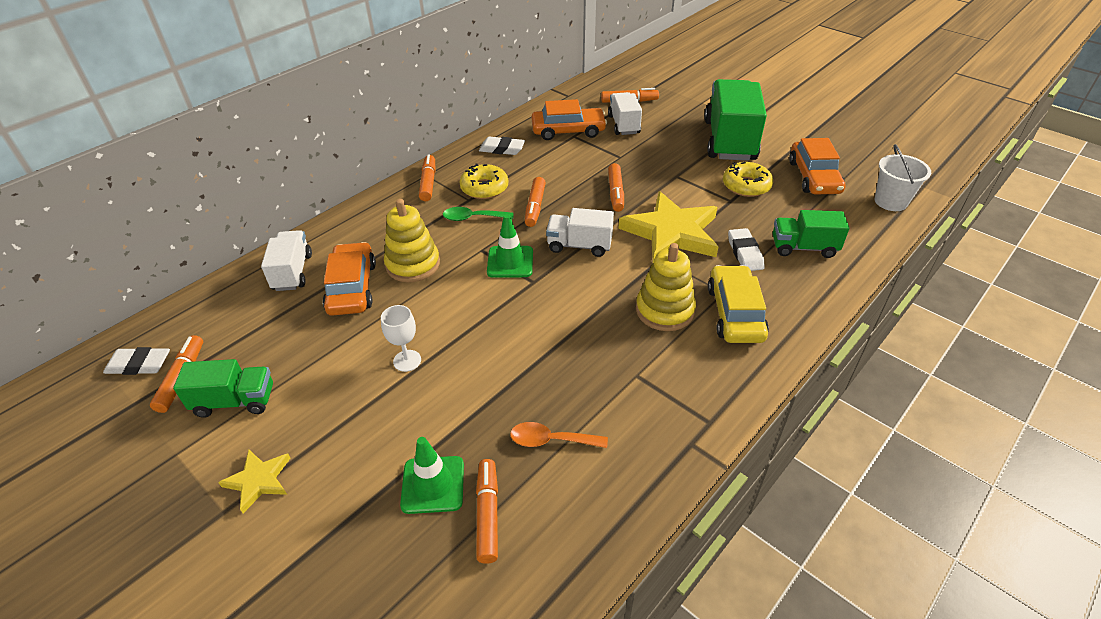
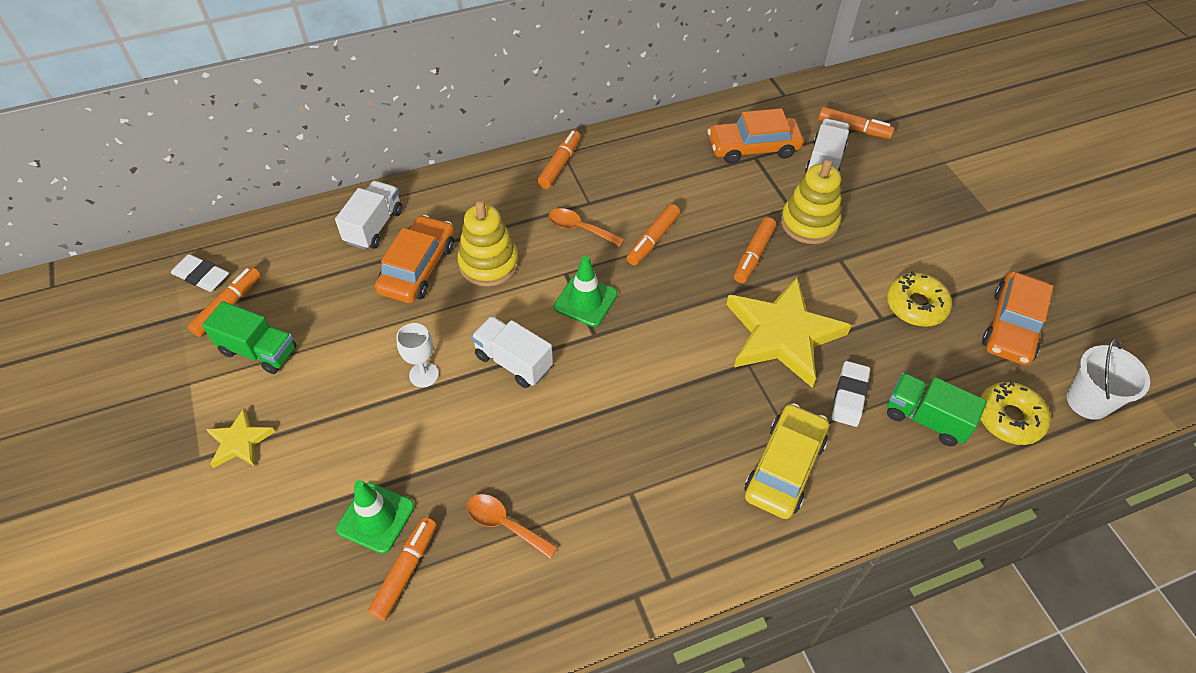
camera: 25 degrees right, 10 degrees up
green spoon [443,207,514,221] -> orange spoon [548,208,624,247]
yellow donut [460,163,508,199] -> yellow donut moved to [980,381,1051,445]
white eraser [479,137,525,155] -> none
orange car [531,99,607,140] -> orange car turned 150 degrees clockwise [708,108,804,164]
white truck [546,208,614,257] -> white truck moved to [471,316,553,388]
yellow stacking toy [636,243,696,331] -> yellow stacking toy moved to [781,159,841,244]
green truck [704,79,767,161] -> none

